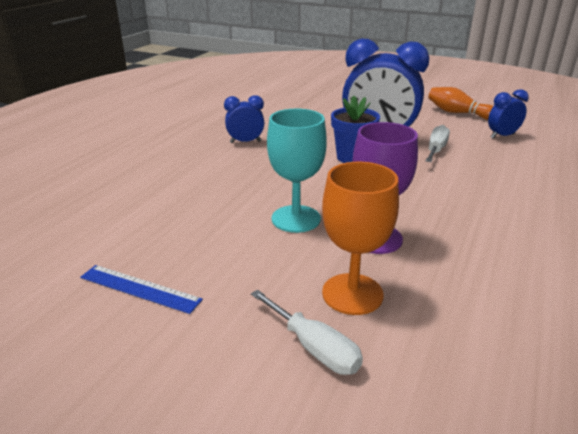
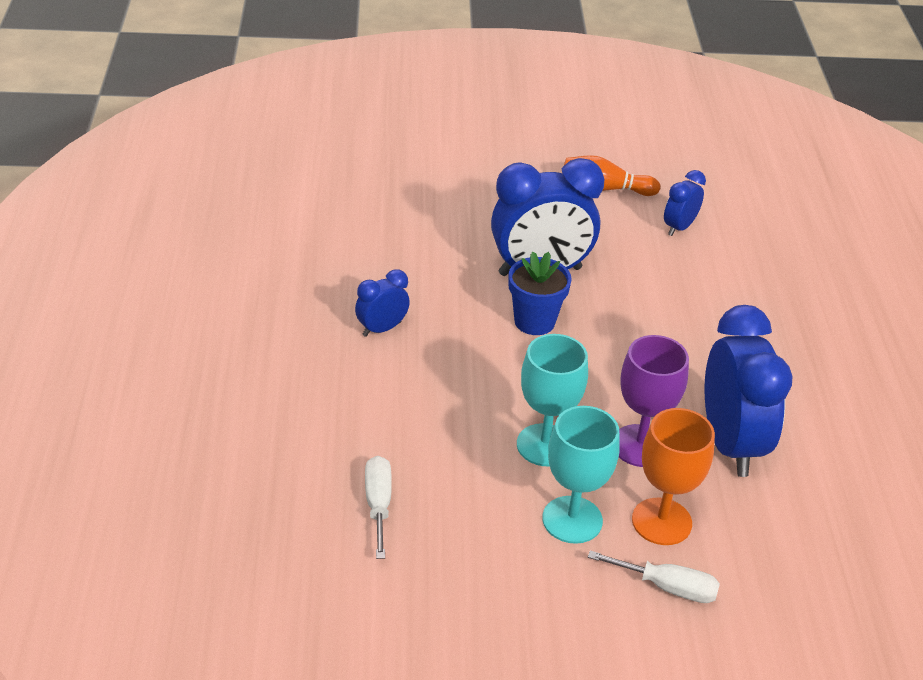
camera: 30 degrees left, 10 degrees up
blue ruler [80,265,203,314] -> none
white screwdriver [426,125,450,162] -> white screwdriver moved to [365,456,392,559]
none -> turquoise goblet [542,406,620,544]
none -> blue clock [704,305,792,477]

